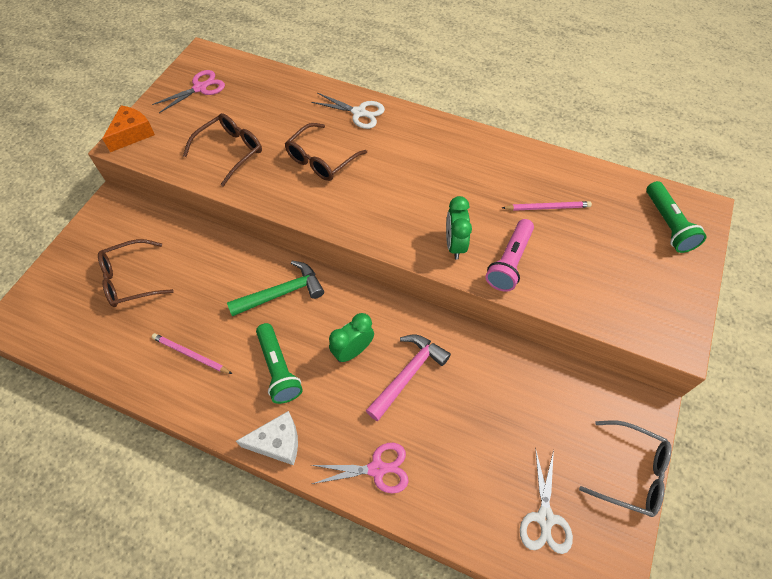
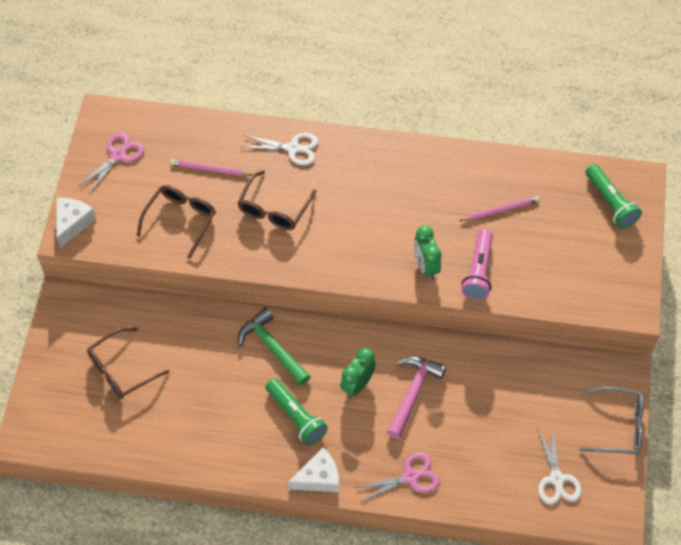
camera: 15 degrees left, 0 degrees up
orange cheese [102,105,155,152] -> white cheese [57,198,96,248]
pink pencil [152,333,232,374] -> pink pencil moved to [170,160,252,176]
green hammer [227,261,324,316] -> green hammer turned 90 degrees counterclockwise [238,308,311,386]

